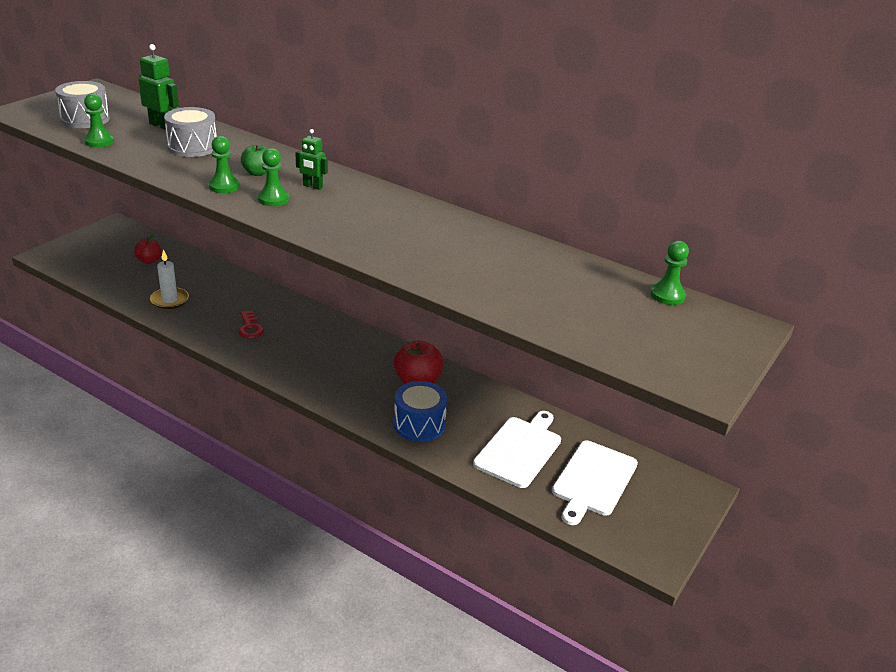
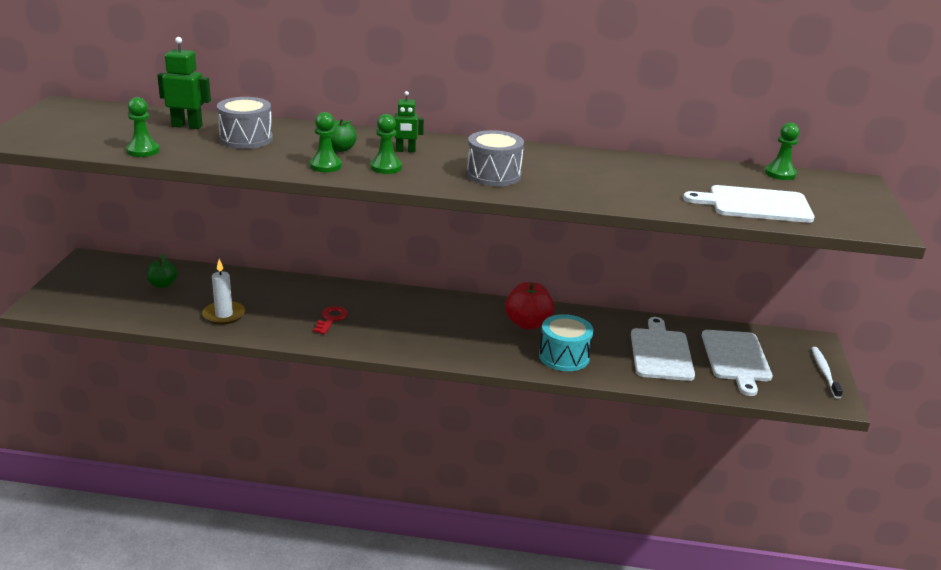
camera: 25 degrees left, 5 degrees down
grey drum [55,81,110,128] -> grey drum moved to [466,130,524,186]
red apple [134,234,161,264] -> green apple [147,254,177,288]
red key [238,311,264,338] -> red key turned 120 degrees counterclockwise [314,306,348,334]
blue drum [394,381,447,442] -> turquoise drum [539,314,593,371]
none -> white cutting board [683,185,815,223]
none -> white toothbrush [811,347,843,399]

